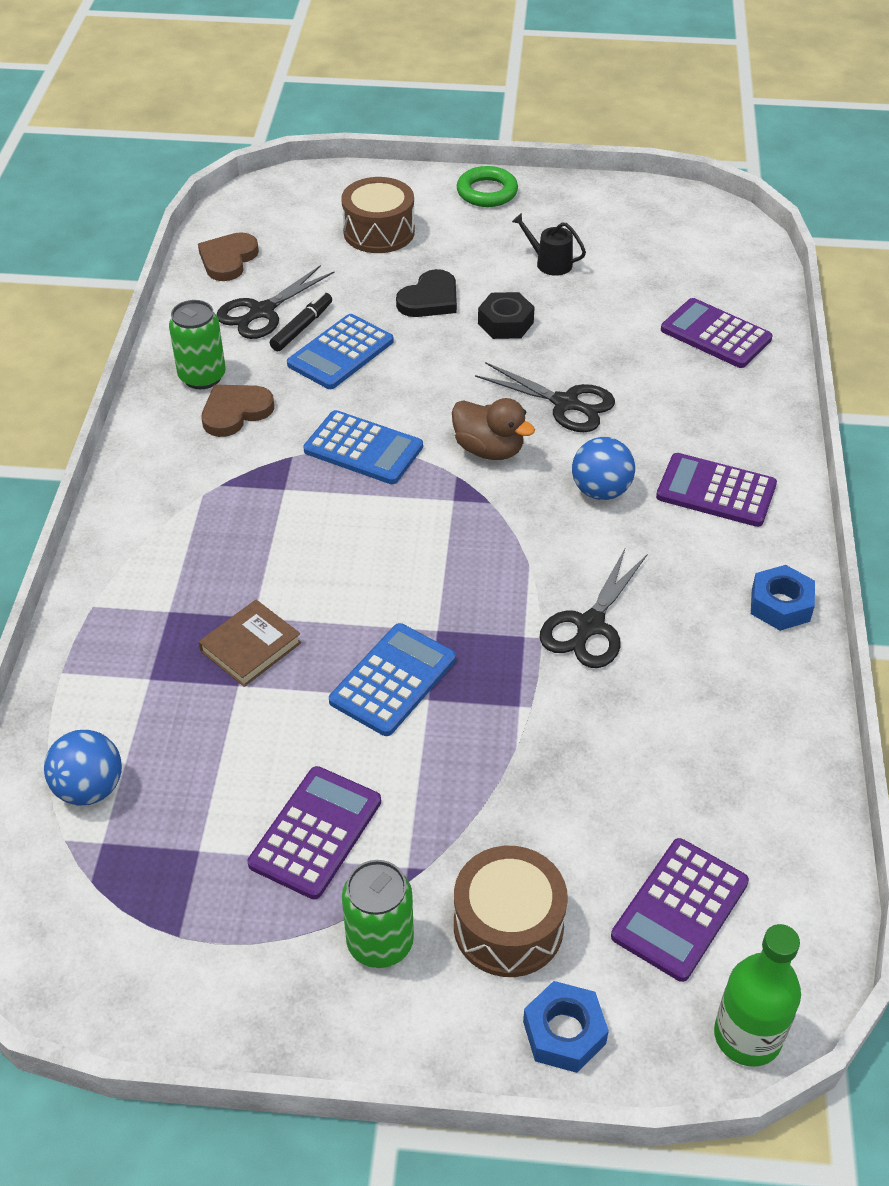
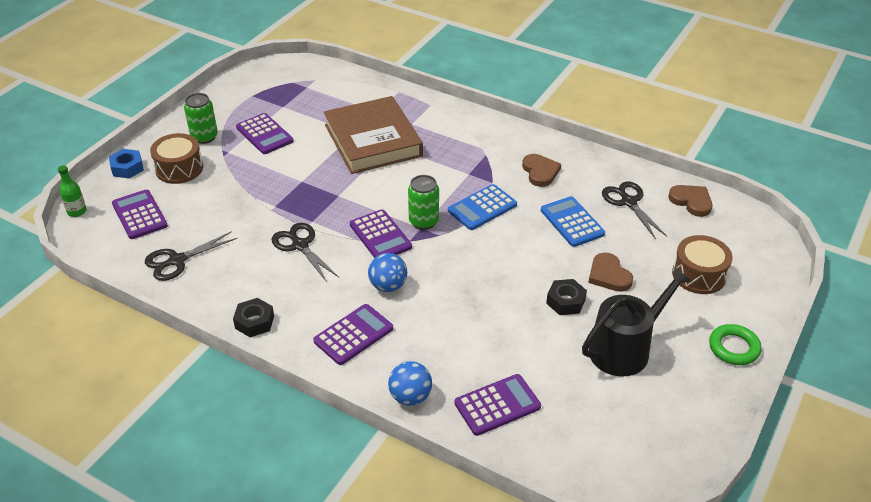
camera: 115 degrees right, 5 degrees down
blue ball [44,730,122,806] -> blue ball moved to [388,361,432,406]
green can [169,300,226,389] -> green can moved to [408,175,439,230]
brown book [199,600,302,687] -> brown book [324,96,423,174], size x2.34
black marker [270,292,332,351] -> none
blue calculator [329,623,456,736] -> none
black heart [396,269,457,317] -> brown heart [588,252,633,292]
brown duck [452,398,535,460] -> none
black scissors [475,362,615,432] -> black scissors moved to [145,231,237,281]
black watering can [512,213,586,276] -> black watering can [582,267,692,377], size x2.14
green bottle [714,924,801,1067] -> green bottle [58,165,87,217], size x0.66
blue nut [751,565,815,631] -> black nut [233,298,274,337]
none -> purple calculator [350,209,412,258]

